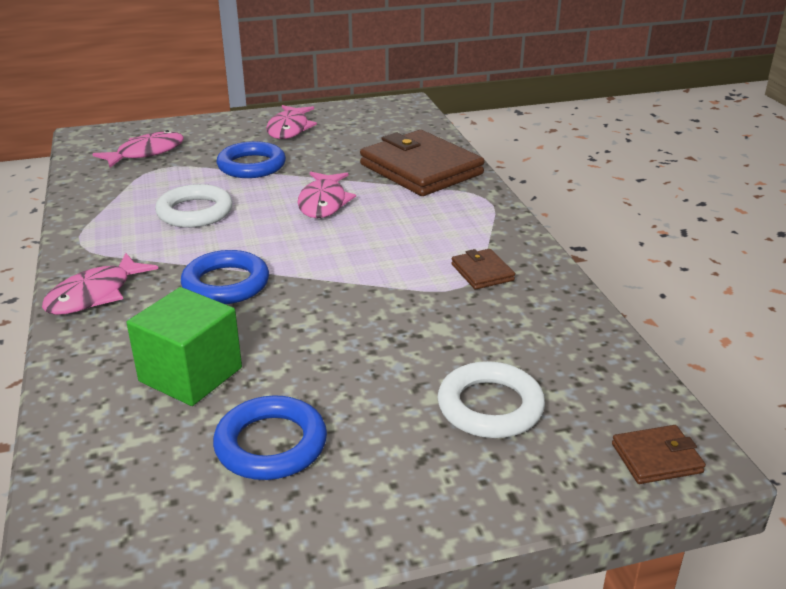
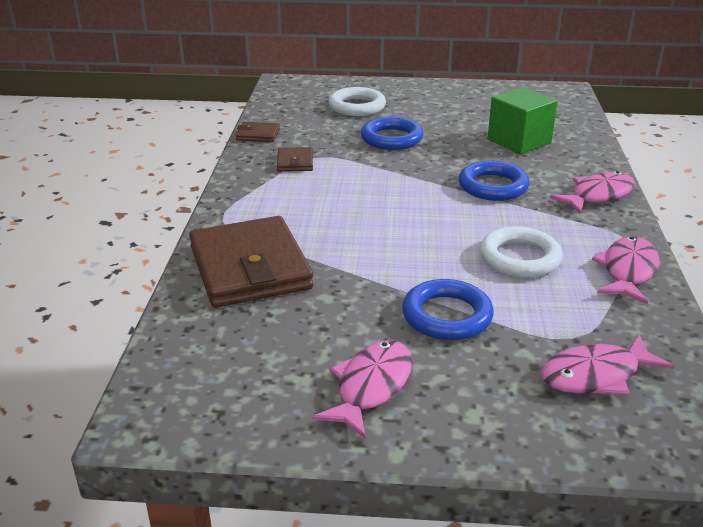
camera: 160 degrees left, 0 degrees up
blue ring [213,396,327,480] -> blue ring moved to [361,117,423,150]
pink fish [298,172,356,218] -> pink fish moved to [592,236,660,304]
brown wallet [612,425,706,484] -> brown wallet moved to [236,122,280,142]

